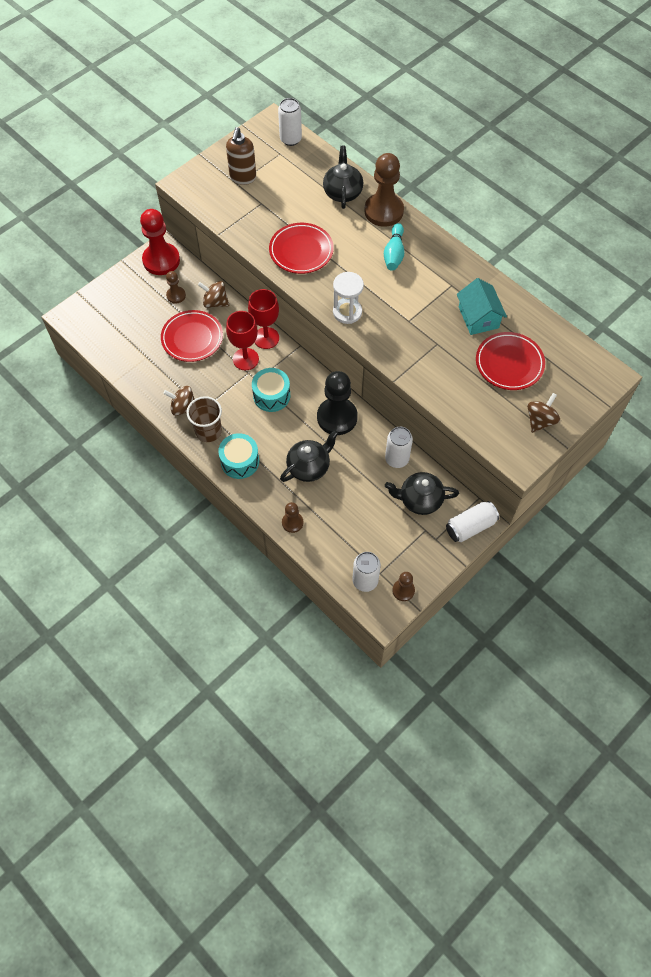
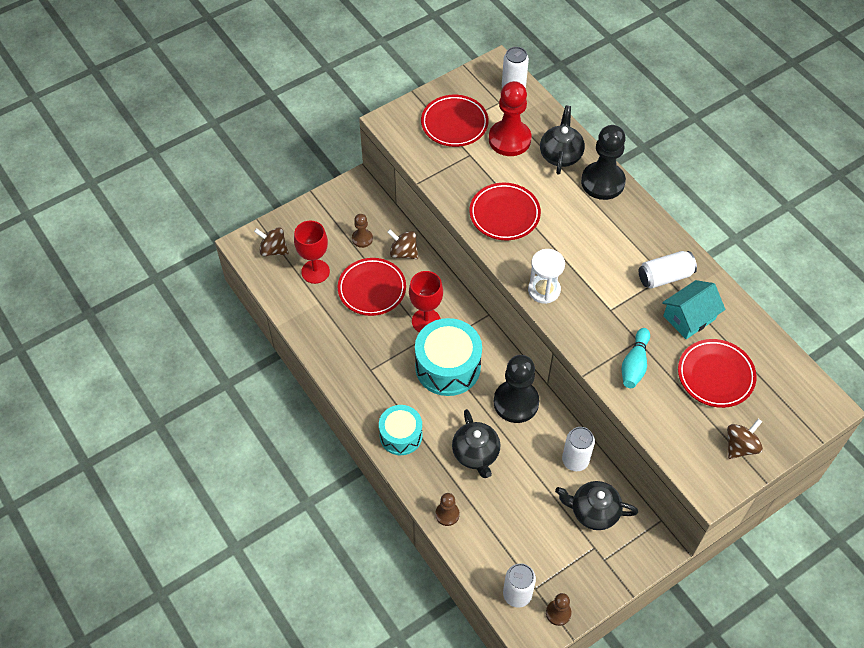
camera: 10 degrees right, 5 degrees down
red pawn [140,209,180,275] -> red pawn moved to [489,81,531,156]
brown spinning top [163,386,194,416] -> brown spinning top moved to [254,227,289,256]
brown cup [186,396,222,442] -> none
brown soap dispenser [226,127,256,185] -> red plate [421,95,489,147]
red goblet [248,289,279,349] -> red goblet moved to [294,221,330,284]
turquoise drum [252,368,290,412] -> turquoise drum [415,318,482,396], size x1.58
black teapot [280,430,338,482] -> black teapot turned 105 degrees clockwise [452,409,500,478]
brown pawn [364,153,404,227] -> black pawn [581,125,626,200]
turquoise bowling pin [384,223,404,270] -> turquoise bowling pin moved to [622,328,650,388]
white can [446,501,499,542] -> white can moved to [639,251,697,289]
turquoise house [457,278,507,335] -> turquoise house turned 60 degrees clockwise [662,280,725,339]

